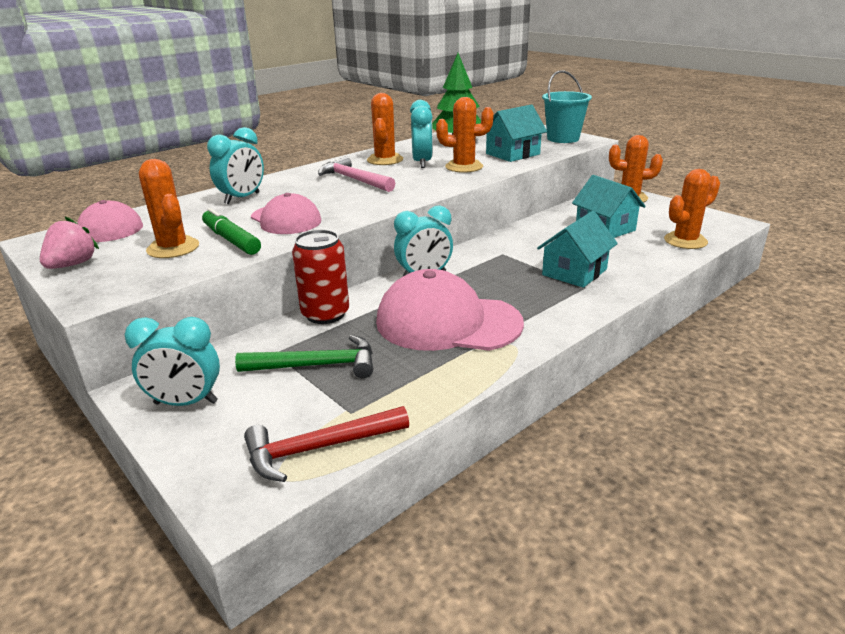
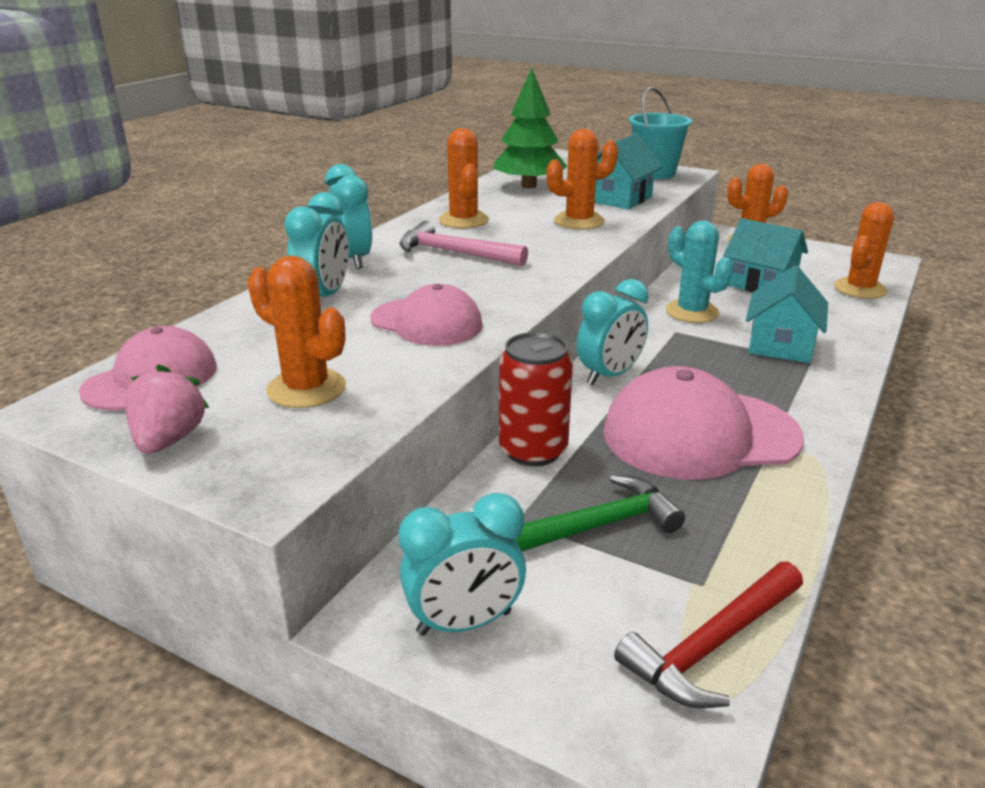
camera: 20 degrees left, 0 degrees up
green marker [202,208,261,255] -> none
turquoise clock [410,100,433,168] -> turquoise clock moved to [325,164,373,269]
none -> turquoise cactus [666,221,733,323]

